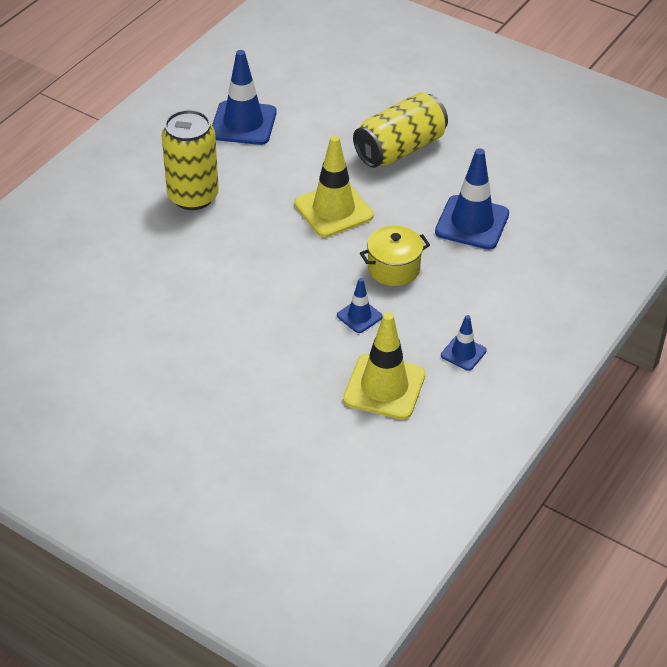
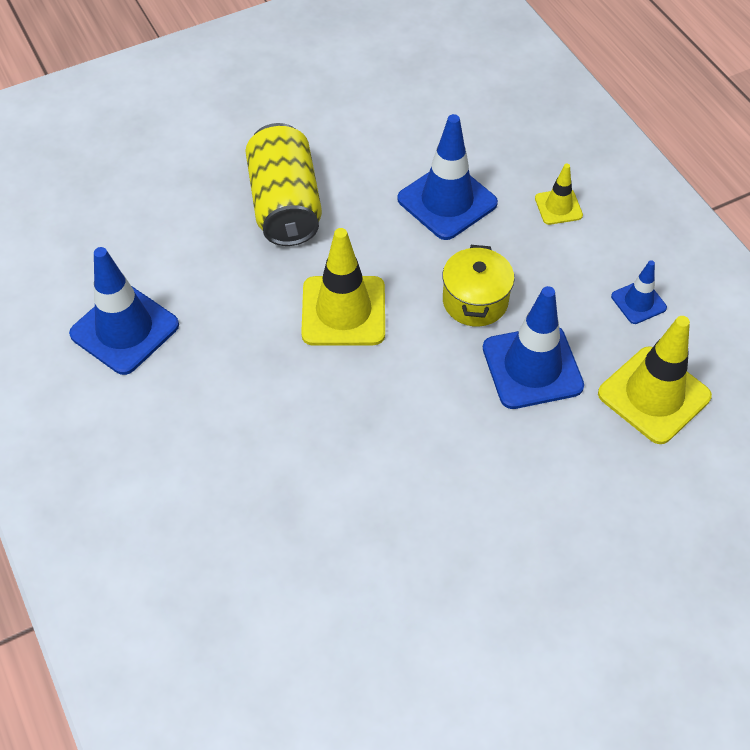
camera: 60 degrees left, 10 degrees up
yellow can [161,110,219,210] -> none
blue traffic cone [337,278,383,333] -> blue traffic cone [483,286,584,409], size x1.91
none -> yellow traffic cone [535,163,583,225]

